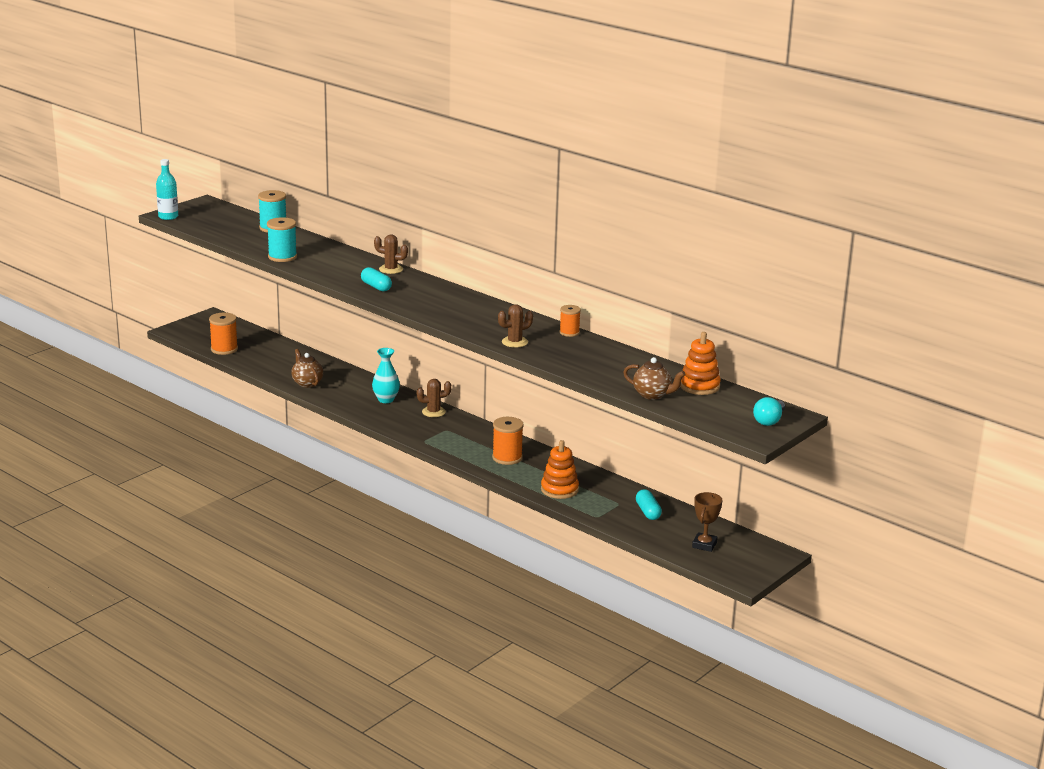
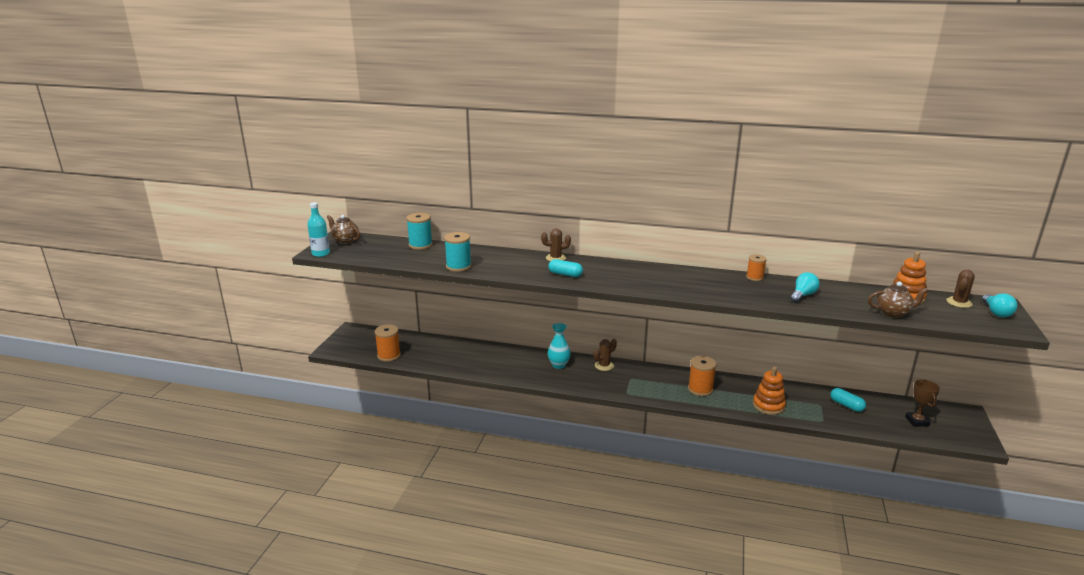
camera: 25 degrees left, 0 degrees up
brown teapot [291,349,324,388] -> brown teapot moved to [327,215,360,244]
brown cactus [498,304,533,348] -> brown cactus moved to [946,270,975,308]
none -> turquoise light bulb [790,272,820,303]

